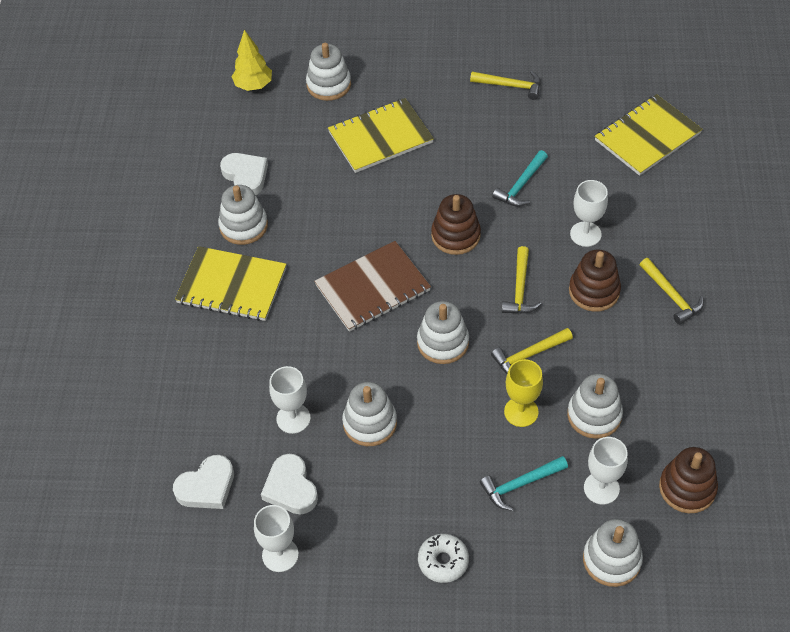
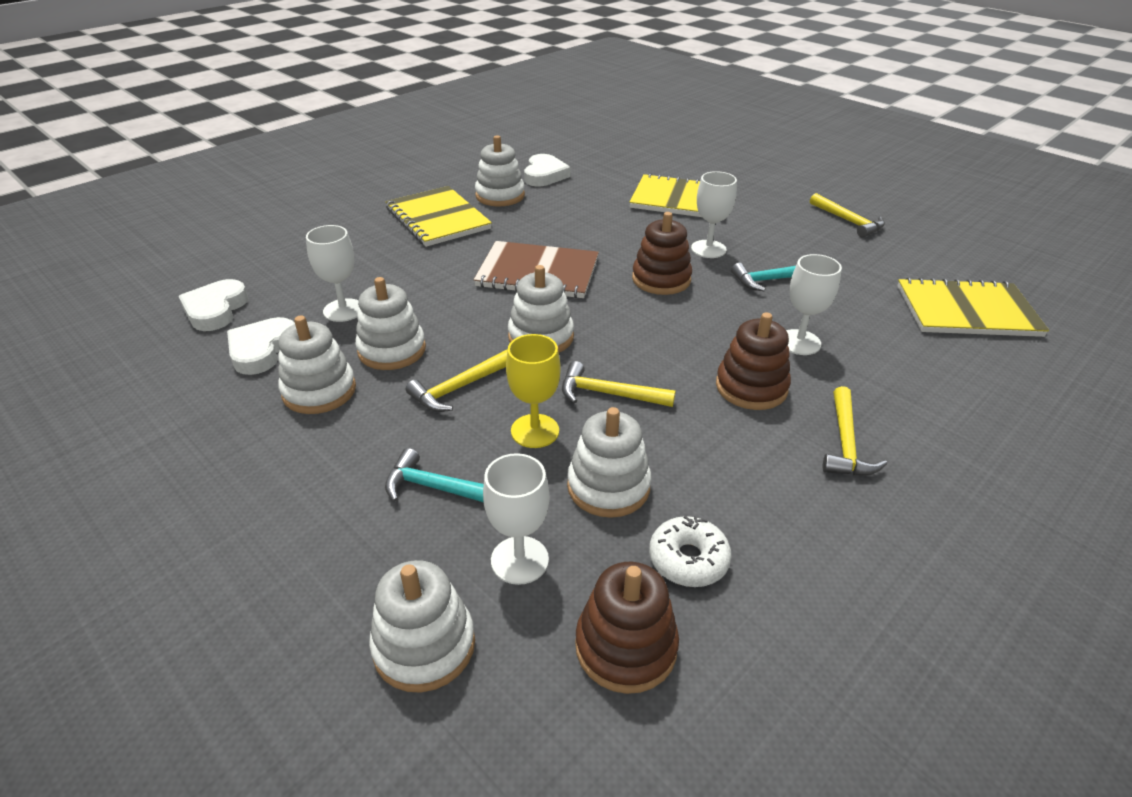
camera: 40 degrees right, 15 degrees down
white heart [173,455,234,509] -> white heart turned 90 degrees clockwise [178,279,248,331]
yellow tree [231,30,272,91] -> none
white goblet [254,505,299,572] -> white goblet moved to [691,171,737,258]
white stacking toy [306,43,351,101] -> white stacking toy moved to [278,316,356,414]
white donut [418,534,469,583] -> white donut moved to [649,515,732,587]
yellow hammer [502,246,541,314] -> yellow hammer moved to [406,349,508,412]

